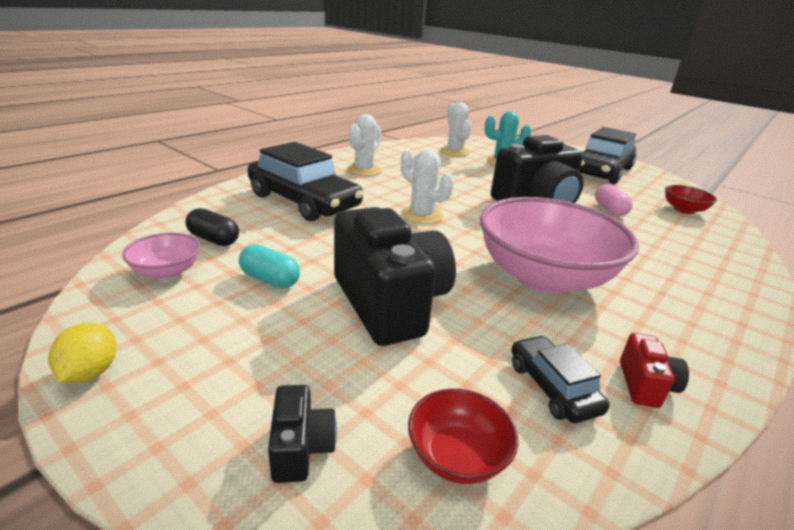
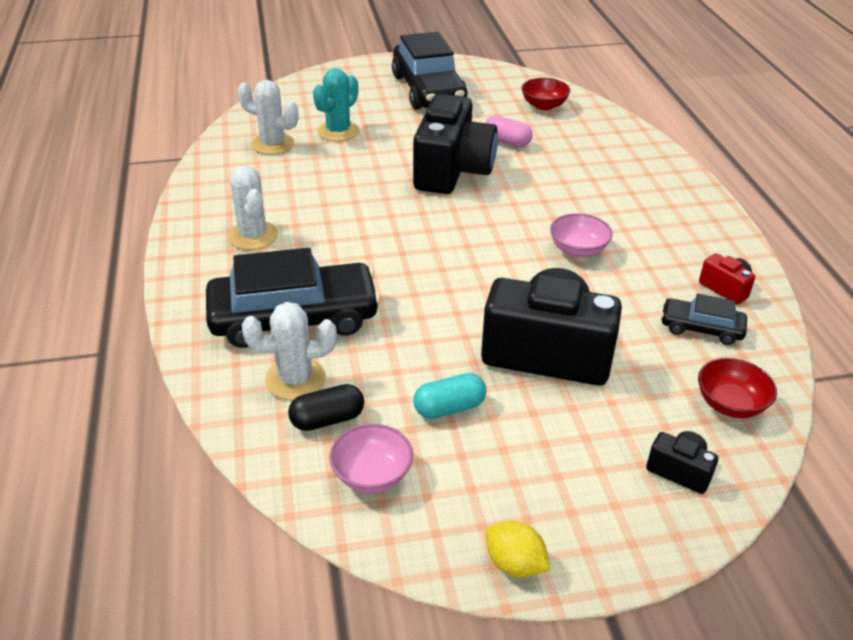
camera: 50 degrees left, 10 degrees up
white cactus [401,149,454,224] -> white cactus moved to [242,302,337,400]
pink bowl [480,197,639,293] -> pink bowl [550,213,613,257], size x0.44

